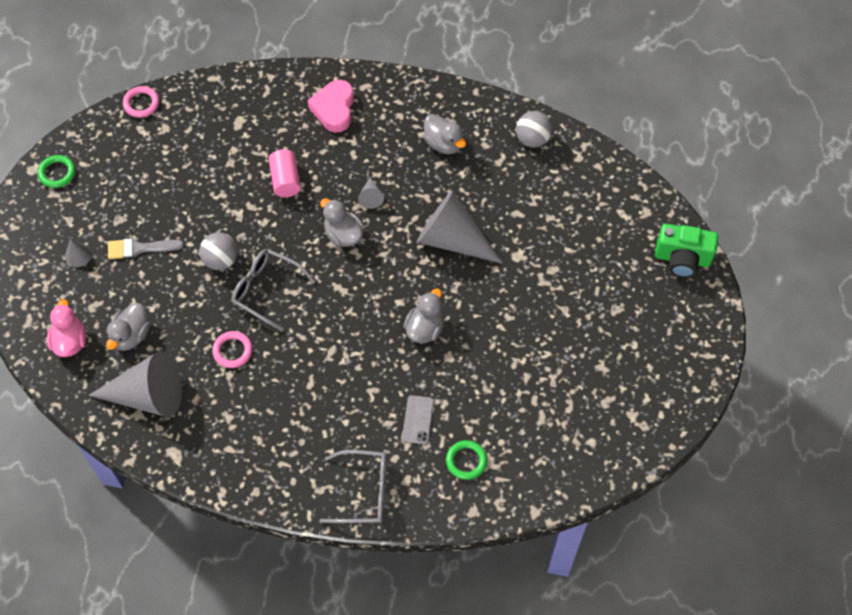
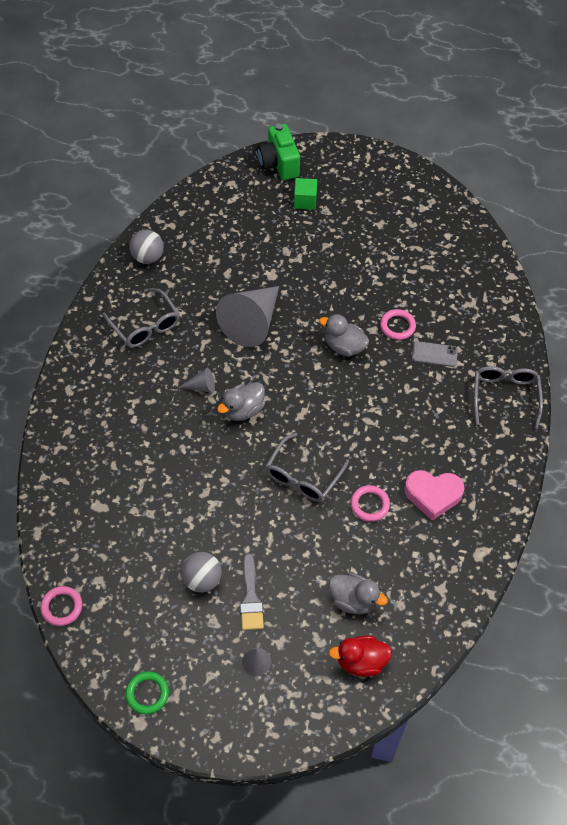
camera: 90 degrees left, 5 degrees down
pink duck [47,299,86,357] -> red duck [329,636,392,677]
grey cone [88,351,182,417] -> none
grey ball [199,232,238,270] -> grey ball moved to [181,552,222,593]
pink cylinder [269,149,301,197] -> none
pink heart [308,80,354,133] -> pink heart moved to [404,470,465,520]
grey duck [423,114,466,154] -> grey glasses [103,288,180,348]
green ring [446,440,487,480] -> none
green camera [655,224,718,278] -> green camera turned 150 degrees clockwise [257,124,300,180]
none -> green cube [294,178,317,210]
none -> pink ring [380,309,416,340]

